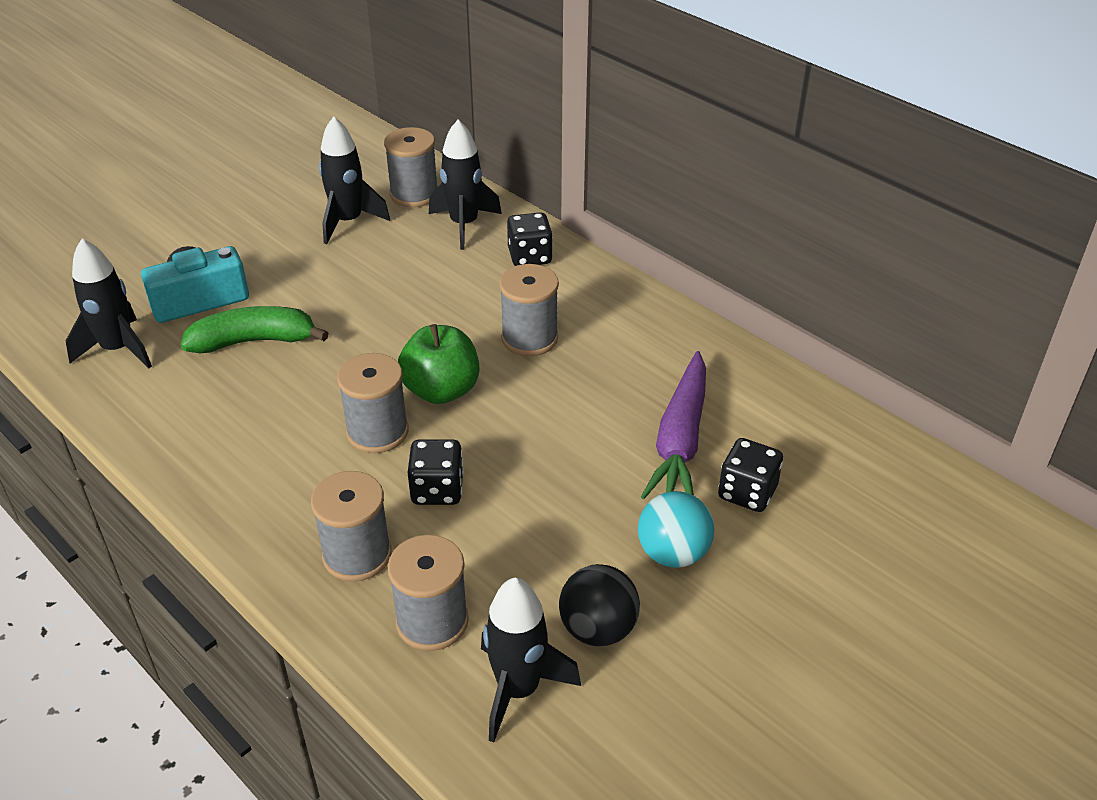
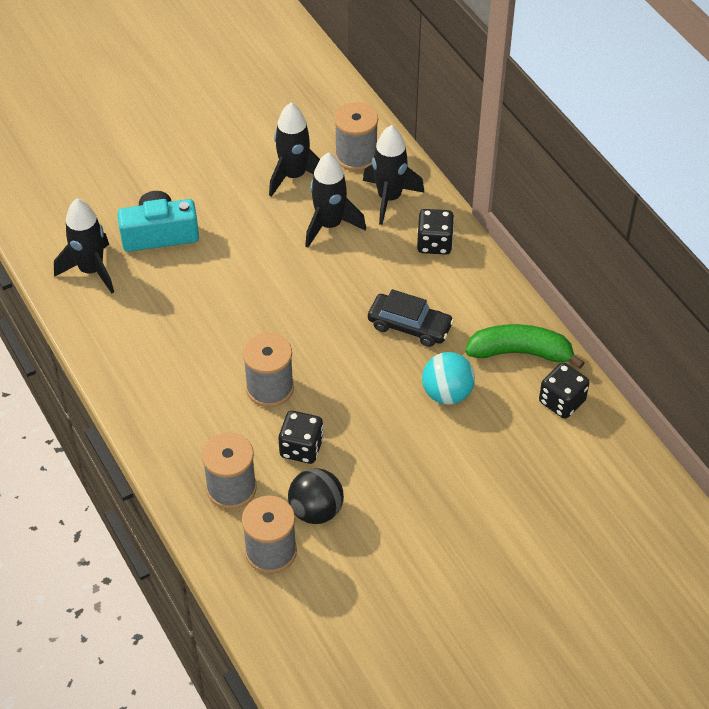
camera: 15 degrees right, 10 degrees up
green banana [180,306,329,354] -> green banana moved to [465,324,585,369]
green apple [398,324,479,404] -> none
black rocket [481,578,581,743] -> black rocket moved to [305,152,366,248]
grey spool [499,264,559,356] -> black car [368,289,454,347]
black ball [559,564,640,646] -> black ball moved to [288,468,344,524]
turquoise ball [638,491,714,568] -> turquoise ball moved to [422,352,475,405]
purple carrot [641,351,706,499] -> none
black dice [718,438,783,512] -> black dice moved to [539,363,590,419]

